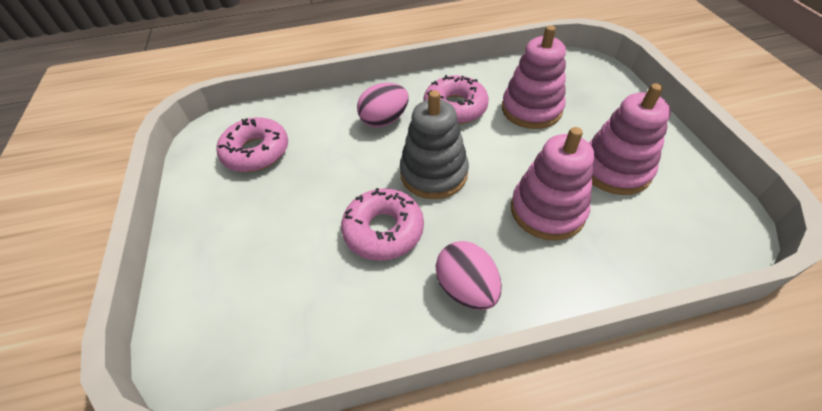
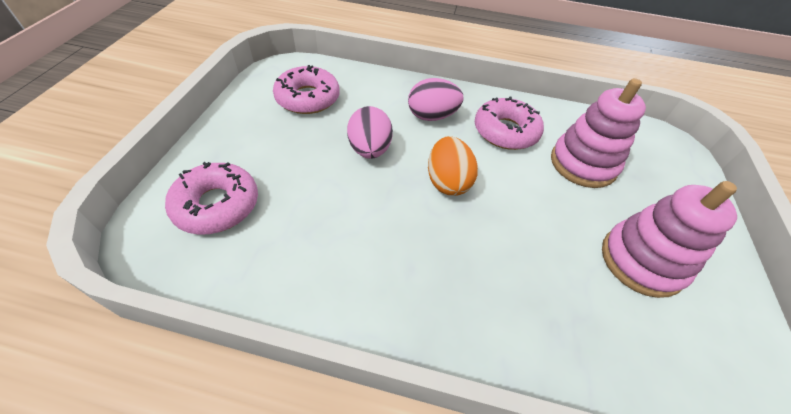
camera: 20 degrees right, 0 degrees up
pink donut [341,188,424,261] -> pink donut moved to [165,162,258,235]
grey stacking toy [400,90,469,199] -> orange egg [428,136,478,196]
pink egg [436,241,502,310] -> pink egg moved to [347,106,393,159]
pink stacking toy [511,127,594,241] -> none

